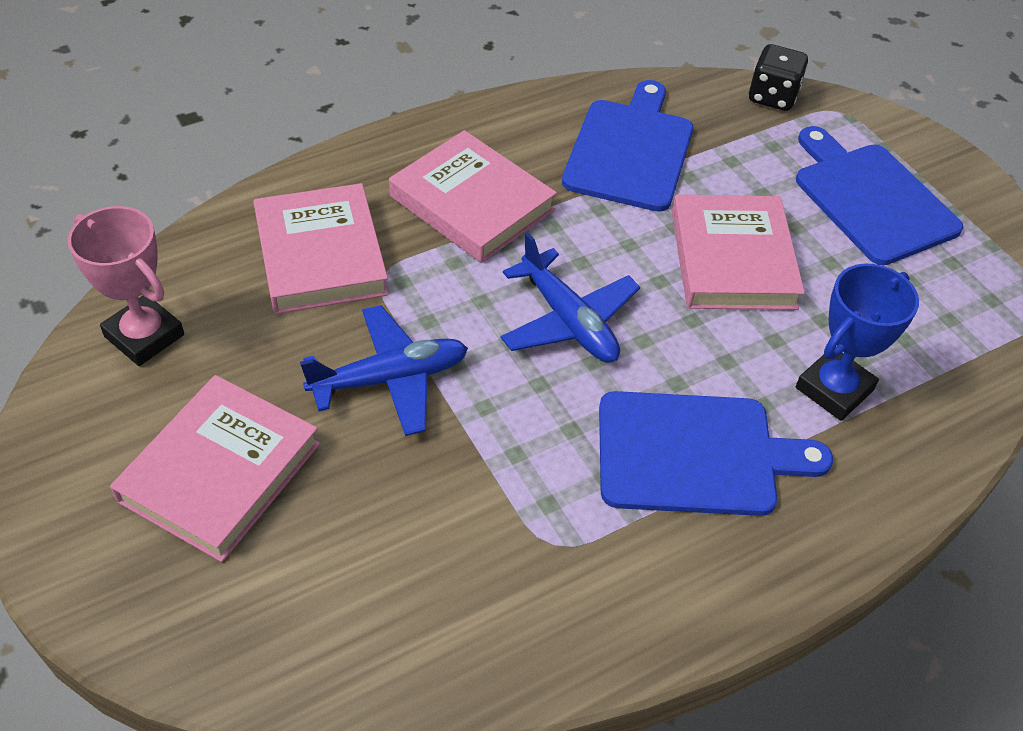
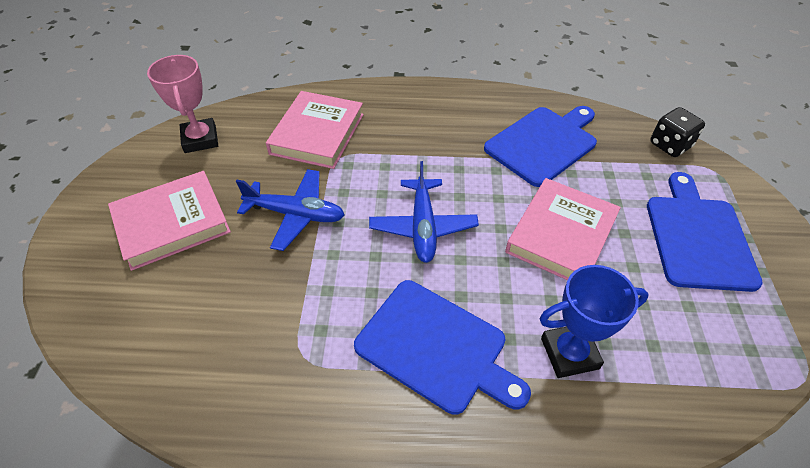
camera: 35 degrees right, 0 degrees up
pink book [389,130,557,263] -> none

